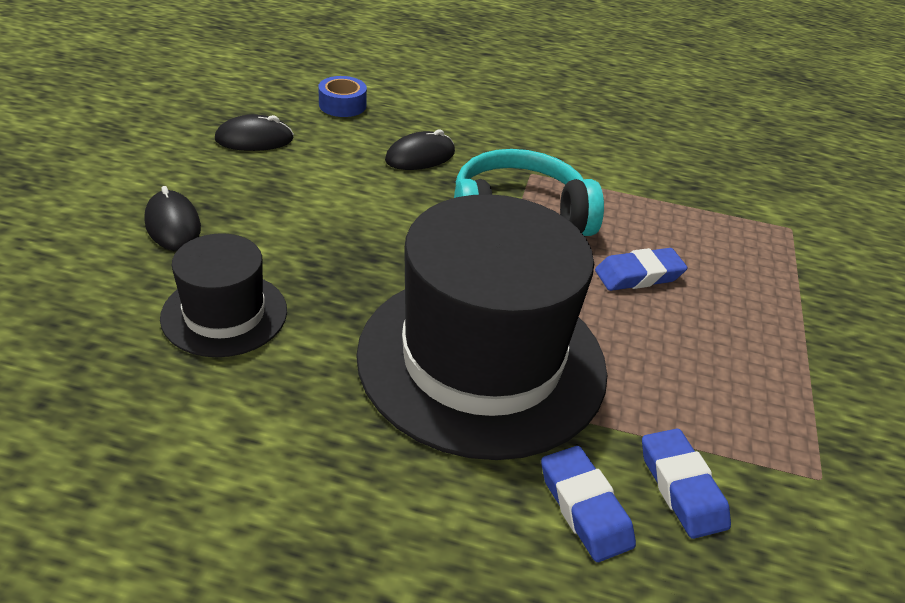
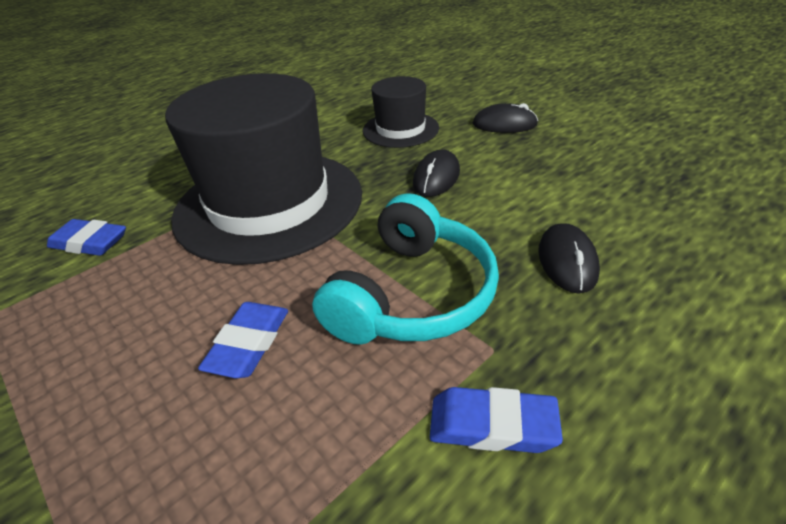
camera: 130 degrees right, 0 degrees up
black mouse [215,115,294,151] -> black mouse moved to [413,150,460,197]
blue tape [318,76,367,117] -> none
blue eraser [541,446,636,562] -> blue eraser moved to [430,387,563,453]

